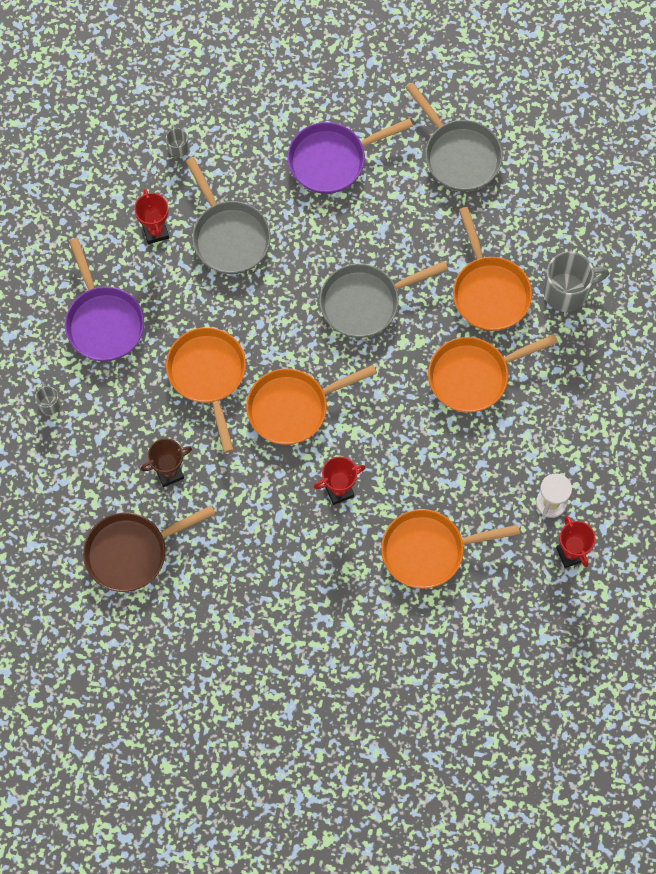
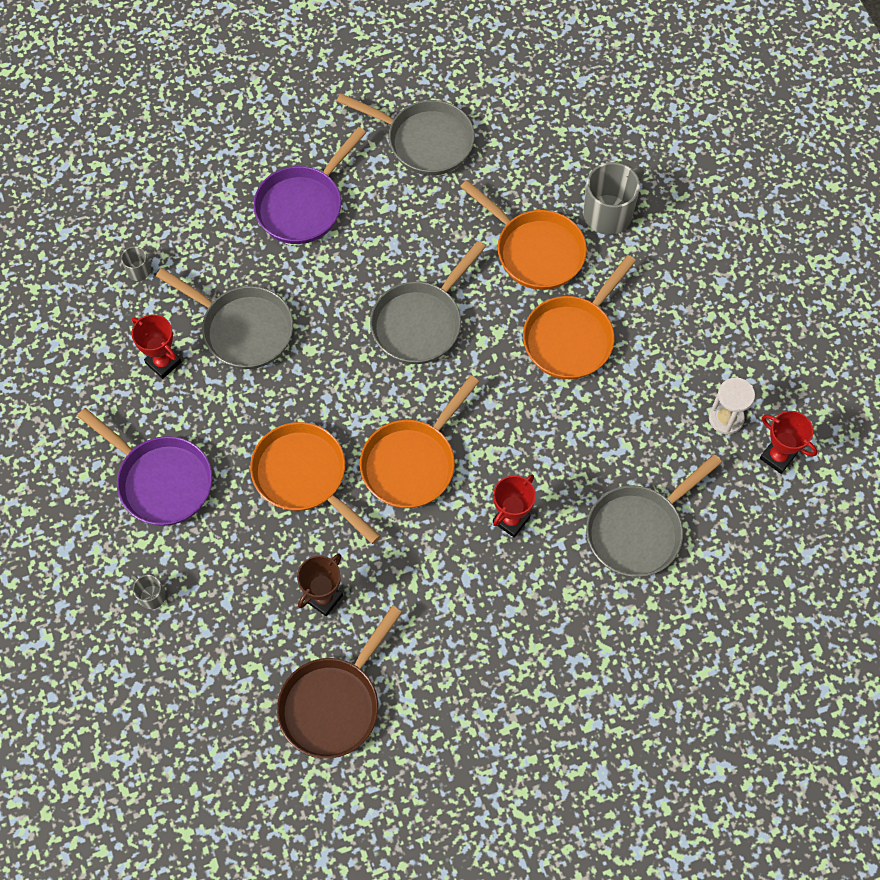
camera: 30 degrees left, 5 degrees down
orange pan [381,509,520,589] -> grey pan [586,454,722,577]

